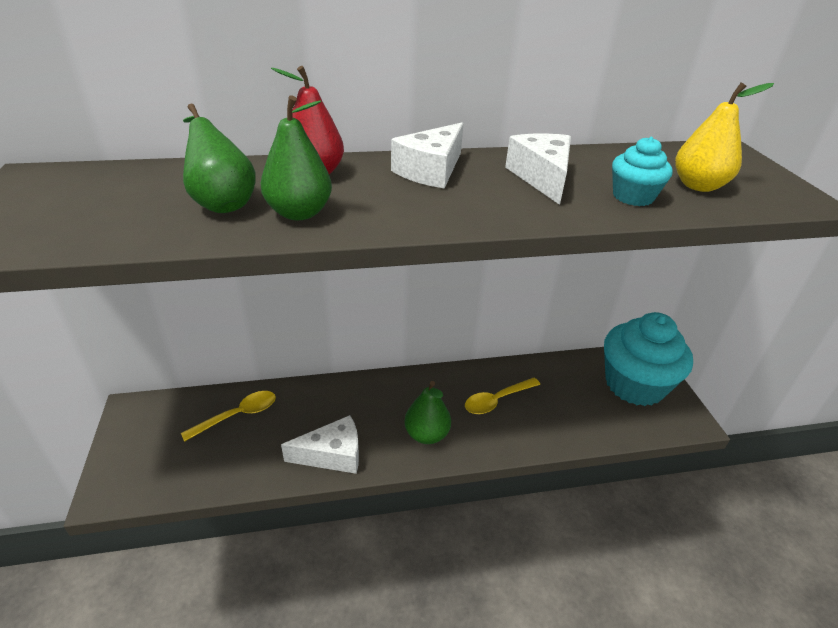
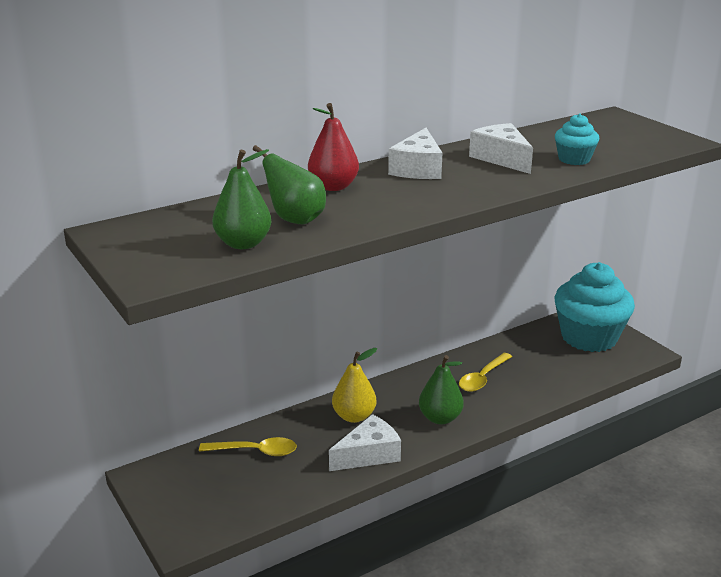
camera: 20 degrees left, 10 degrees down
yellow spoon [181,391,276,442] -> yellow spoon turned 60 degrees clockwise [199,437,297,456]
green pear [260,95,332,220] -> green pear moved to [212,149,271,249]
yellow pear [675,82,774,192] -> yellow pear moved to [332,348,377,423]

